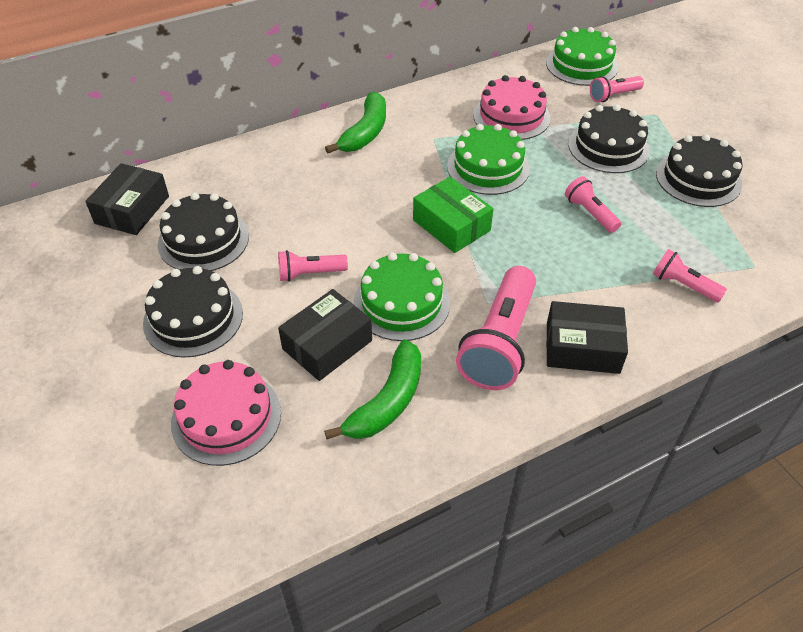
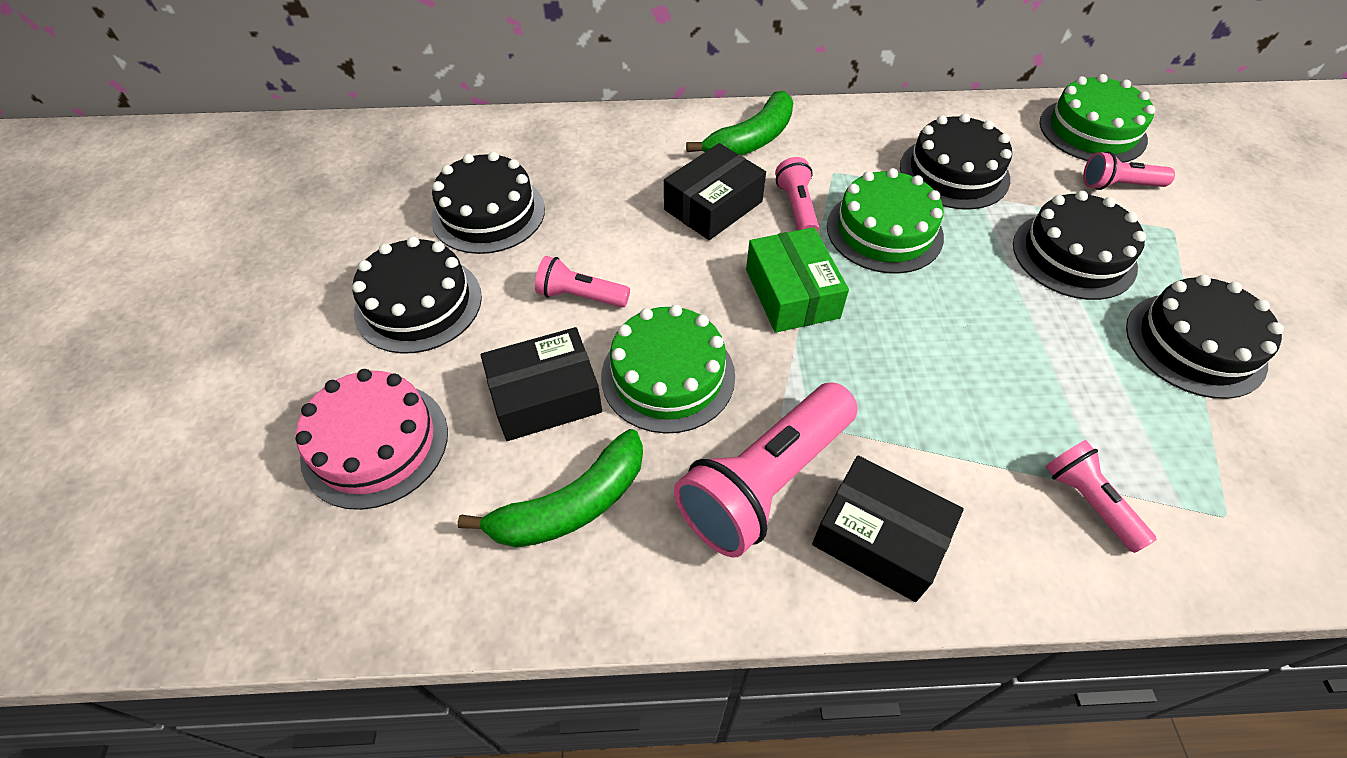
camera: 25 degrees right, 5 degrees up
black box [85,163,169,235] -> black box moved to [664,143,766,240]
pink cake [473,75,551,140] -> black cake [900,113,1012,210]
pink flashlight [565,176,621,233] -> pink flashlight moved to [775,157,819,231]

